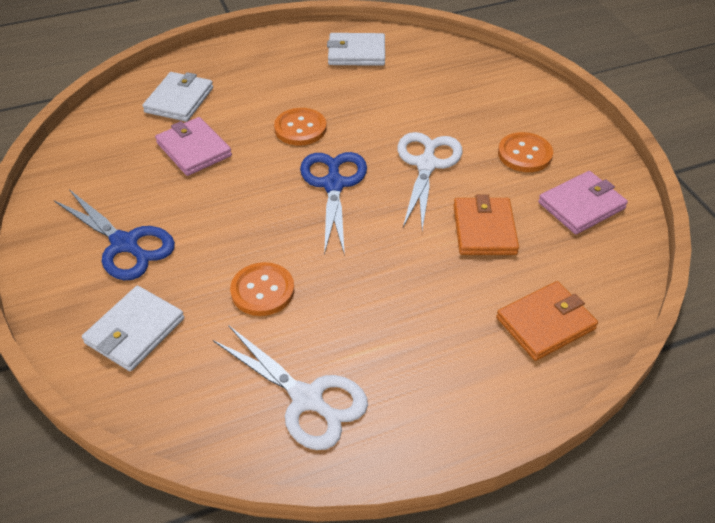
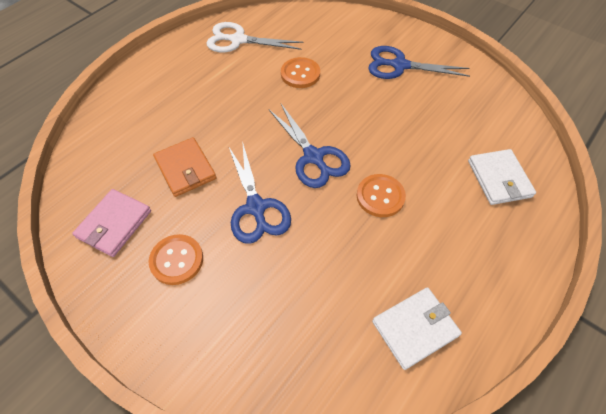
camera: 150 degrees right, 10 degrees up
white wallet [82,286,184,371] -> none
pink wallet [155,117,232,176] -> none
white scissors [397,132,462,230] -> blue scissors [229,141,291,244]
orange wallet [496,281,598,361] -> none

